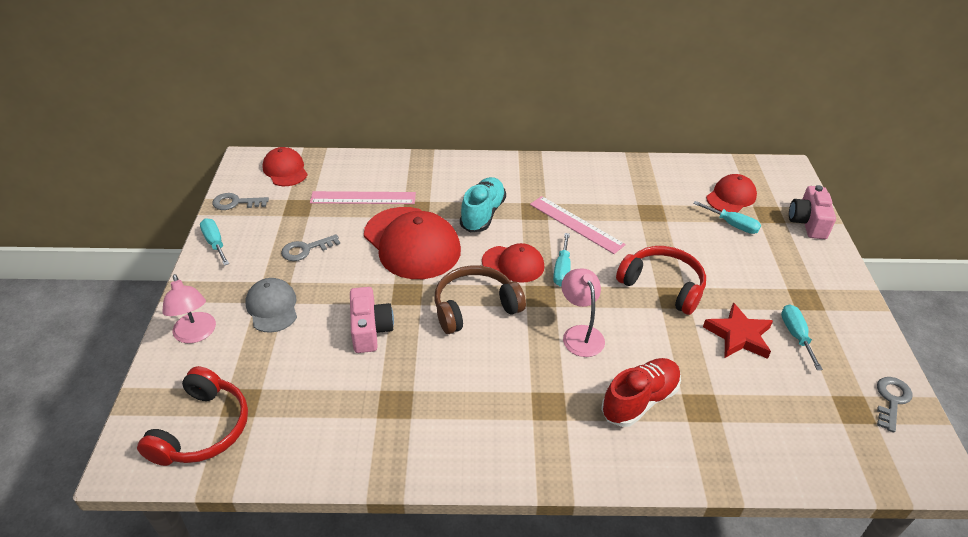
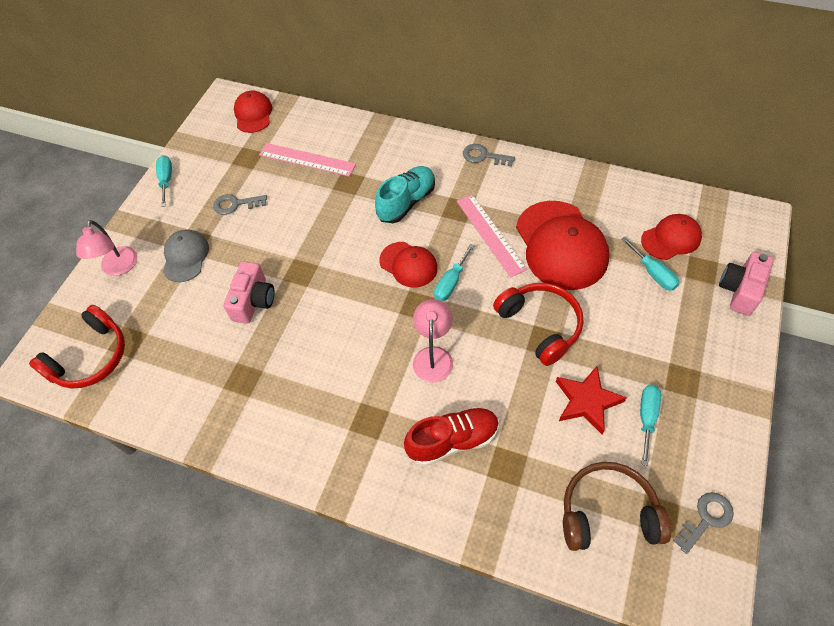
camera: 25 degrees right, 15 degrees up
grey key [212,193,269,210] -> grey key moved to [463,144,515,167]
red cap [364,207,461,279] -> red cap moved to [516,201,609,290]
brown headphones [434,265,526,334] -> brown headphones moved to [563,462,671,551]

